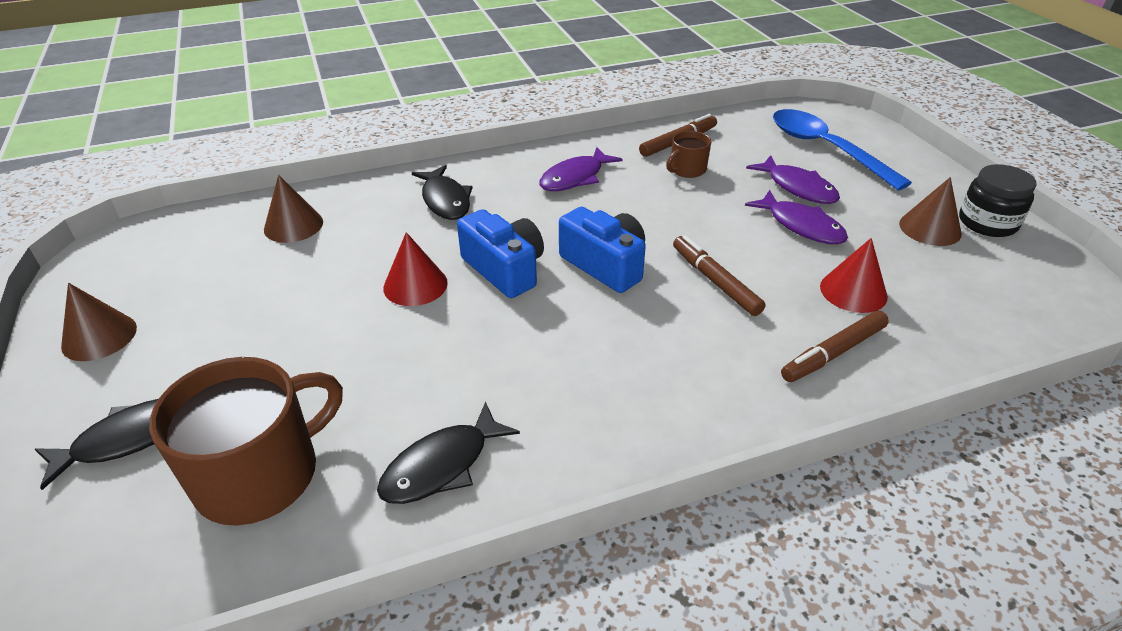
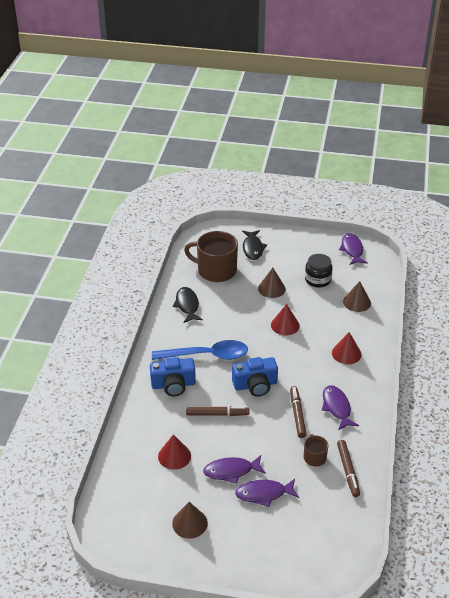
camera: 120 degrees right, 0 degrees up
brown cone [61,283,137,361] -> brown cone moved to [258,268,286,298]
brown mug [149,357,343,526] -> brown mug turned 120 degrees clockwise [184,231,238,282]
black fish [412,165,473,220] -> red cone [332,332,362,364]
blue camera [457,209,544,298] -> blue camera moved to [150,357,196,396]
blue spoon [773,109,912,191] -> blue spoon moved to [152,340,248,360]
brown marker [781,311,889,382] -> brown marker moved to [290,386,307,438]
black jar [959,164,1037,237] -> black jar moved to [305,254,332,288]
none -> purple fish [339,233,368,265]

